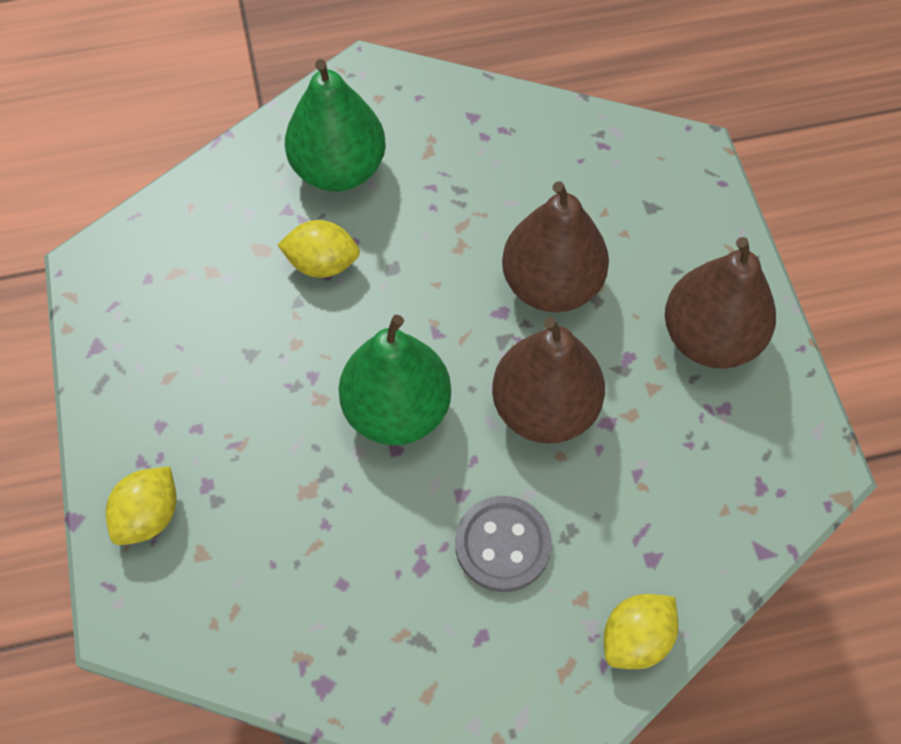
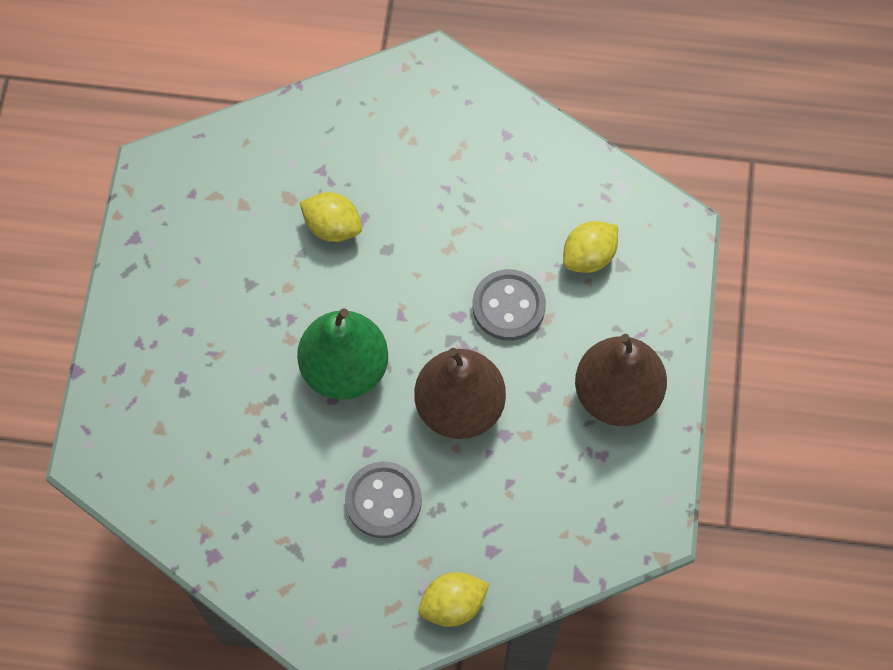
camera: 20 degrees right, 5 degrees up
yellow lemon [106,466,177,545] -> yellow lemon moved to [563,221,618,273]
green pear [285,59,386,191] -> none
brown pear [502,181,609,312] -> grey button [472,269,546,341]

